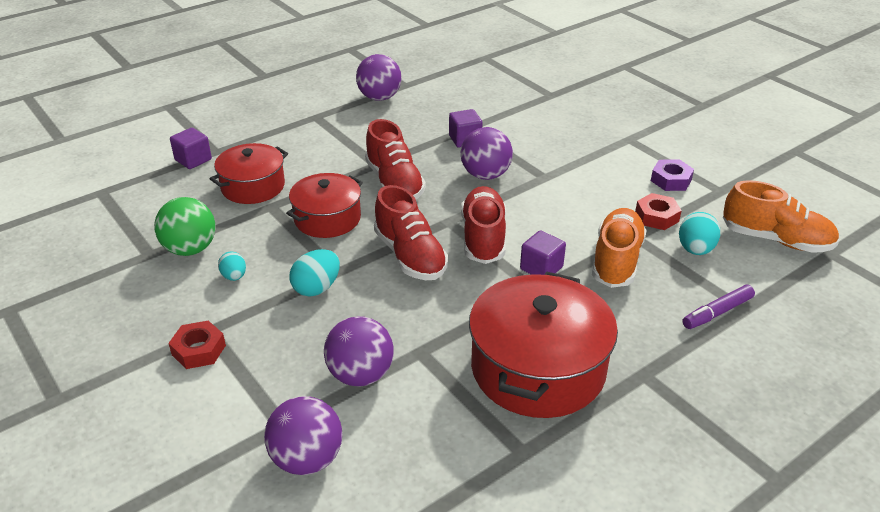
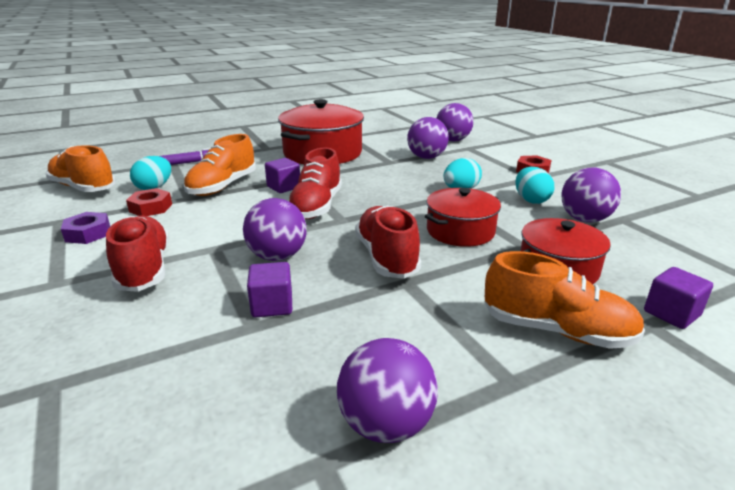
camera: 170 degrees left, 10 degrees down
green ball [154,197,216,256] -> purple ball [561,168,621,222]
turquoise egg [218,252,246,281] -> turquoise egg [515,167,554,204], size x1.54
red shoe [374,185,448,280] -> red shoe moved to [106,216,169,292]
none -> orange shoe [485,251,645,349]

